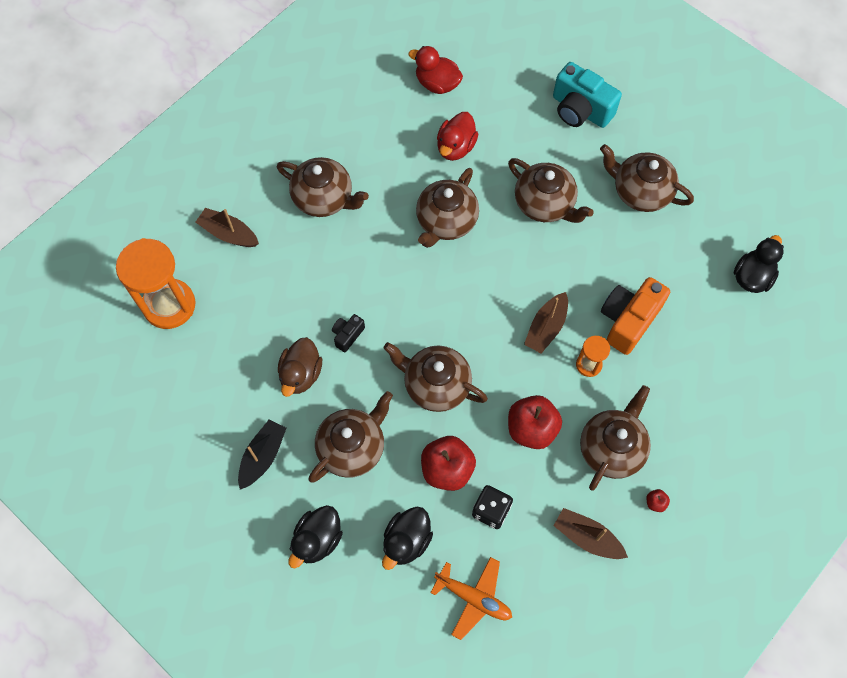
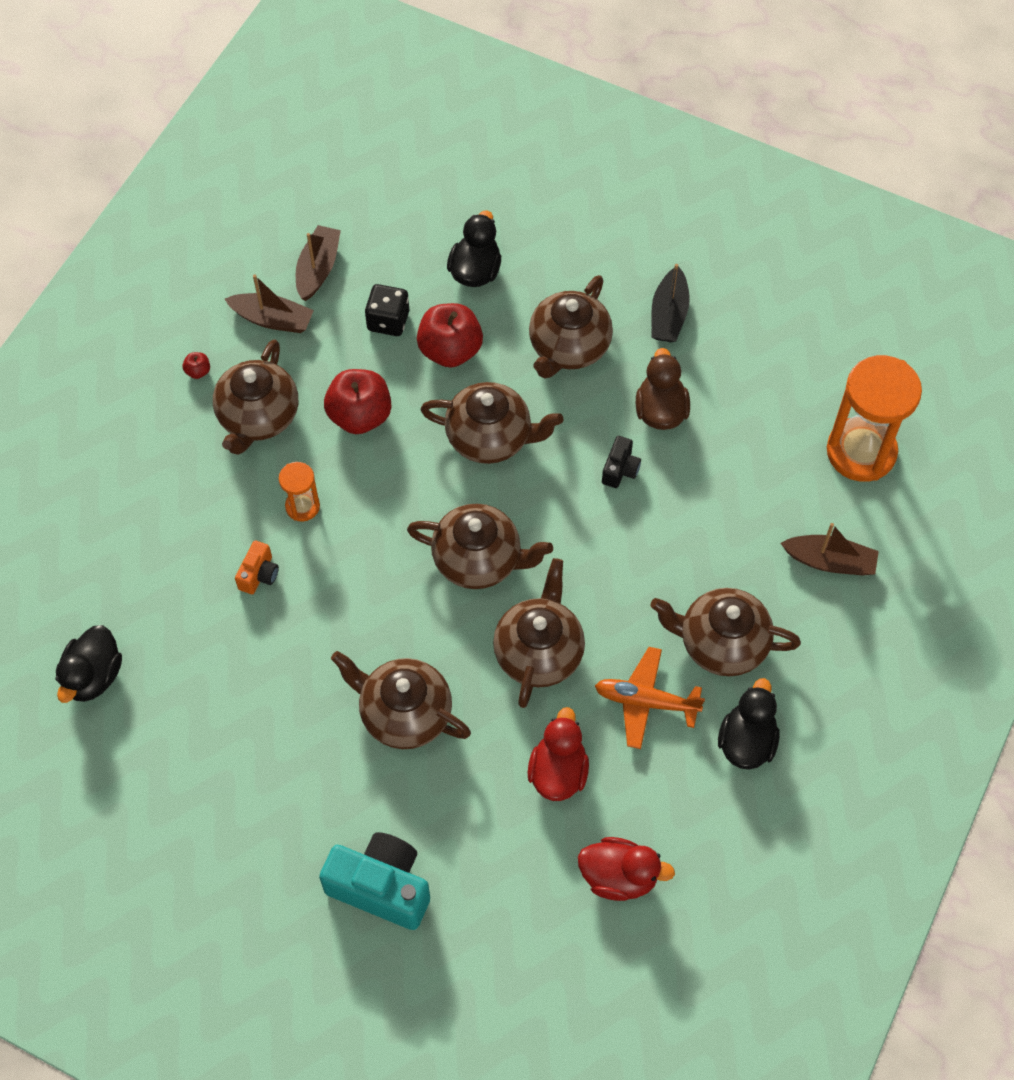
camera: 165 degrees right, 5 degrees down
black duck [288,505,343,568] -> black duck moved to [718,678,780,770]
orange plane [430,557,512,640] -> orange plane moved to [595,647,705,749]
brown boat [524,292,568,354] -> brown boat moved to [296,225,341,301]
brown teapot [600,144,694,212] -> brown teapot moved to [407,504,553,589]
orange camera [601,277,670,355] -> orange camera [235,540,279,594], size x0.50

